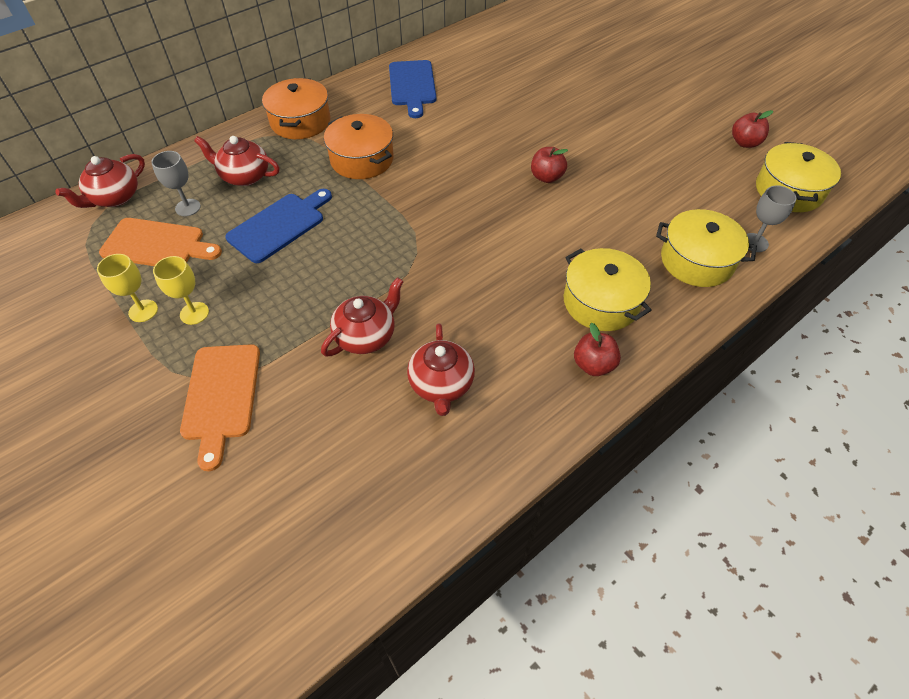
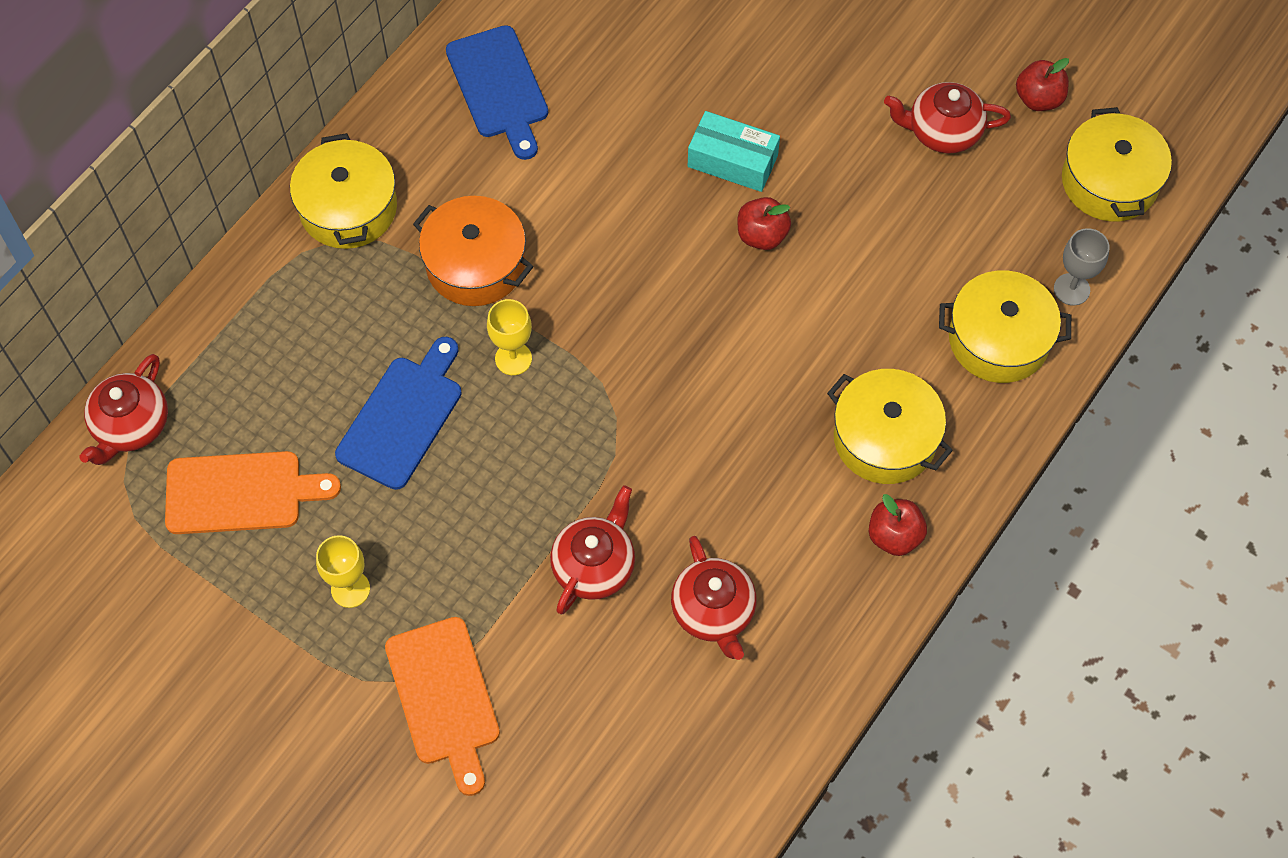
camera: 15 degrees left, 10 degrees up
yellow goblet [97,254,158,322] -> yellow goblet moved to [487,299,532,375]
grey goblet [151,151,201,216] -> none
red teapot [194,136,280,186] -> red teapot moved to [884,82,1011,153]
orange pot [262,78,330,139] -> yellow pot [290,133,397,249]
none -> turquoise box [688,111,780,192]

